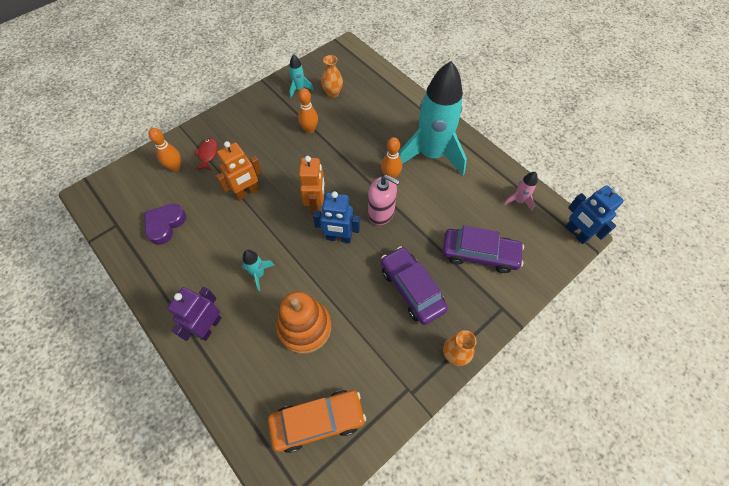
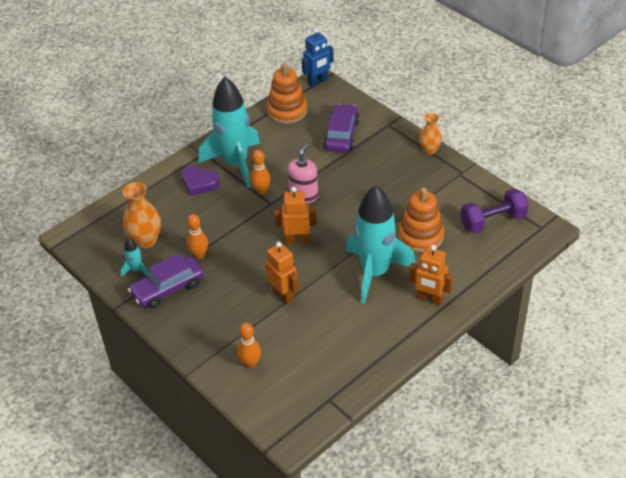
camera: 90 degrees left, 15 degrees down
purple heart [145,204,186,245] -> purple heart moved to [181,165,220,196]
purple robot [167,287,221,341] -> orange robot [409,245,453,306]
red fish [194,138,218,171] -> none
turquoise rocket [242,250,274,291] -> turquoise rocket [346,185,416,304], size x2.48
orange car [268,390,366,453] -> purple dumbbell [460,188,529,233]
blue robot [313,191,360,243] -> none
orange vase [321,55,343,98] -> orange vase [122,182,161,249], size x1.55
purple car [381,246,448,325] -> purple car moved to [128,253,204,309]
pink rocket [503,172,538,211] -> orange stacking toy [267,63,307,124]

